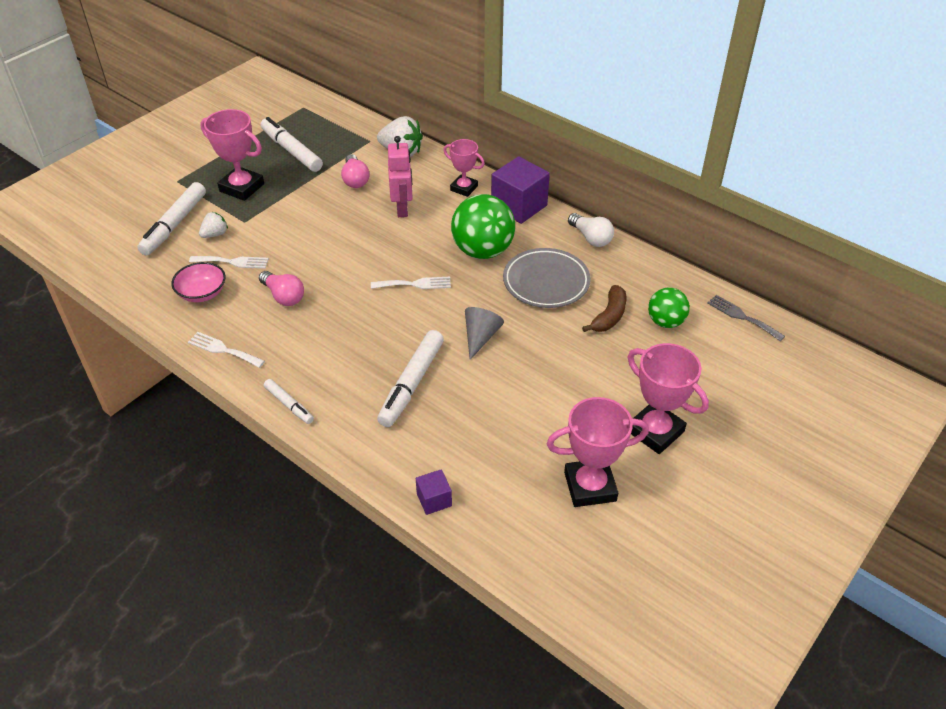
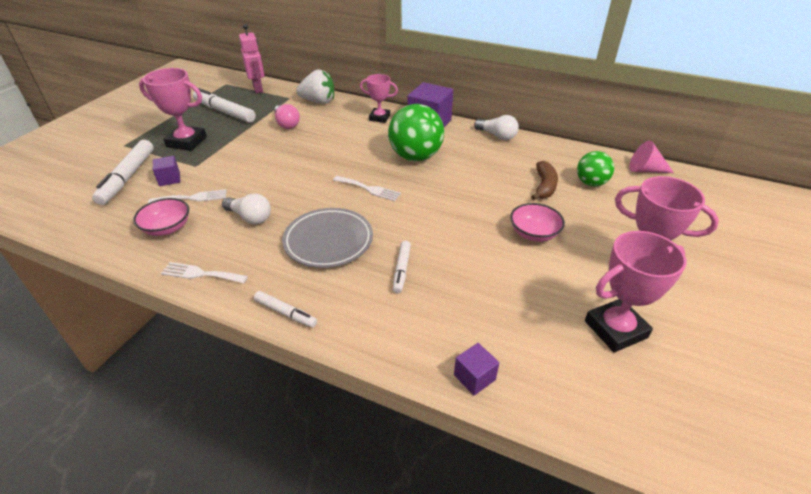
camera: 15 degrees left, 5 degrees down
white strawberry [199,212,228,238] -> purple cube [153,156,180,186]
pink light bulb [259,271,304,306] -> white light bulb [222,193,271,224]
white fork [371,277,451,289] -> white fork turned 45 degrees clockwise [333,176,401,201]
white marker [377,330,444,427] -> white marker [393,241,411,294], size x0.55
pink robot [388,136,413,217] -> pink robot moved to [239,24,264,93]
grey cone [465,307,504,360] -> none
grey plate [503,248,591,308] -> grey plate moved to [282,208,373,268]
grey fork [707,295,785,341] -> pink cone [629,141,674,173]
none -> pink bowl [510,203,565,242]

